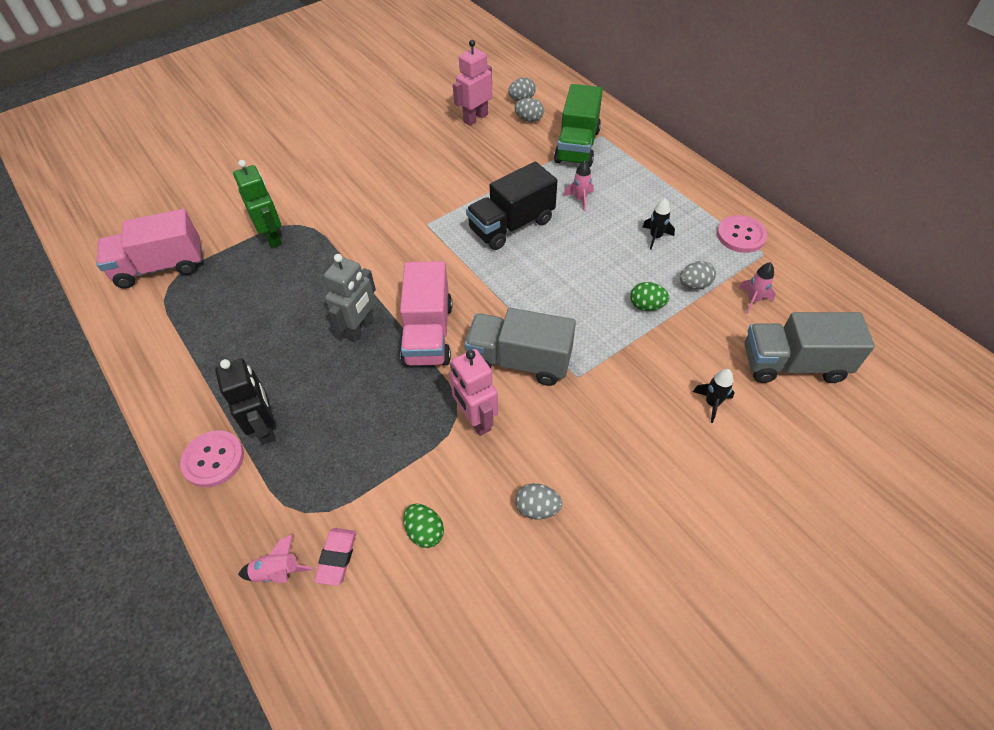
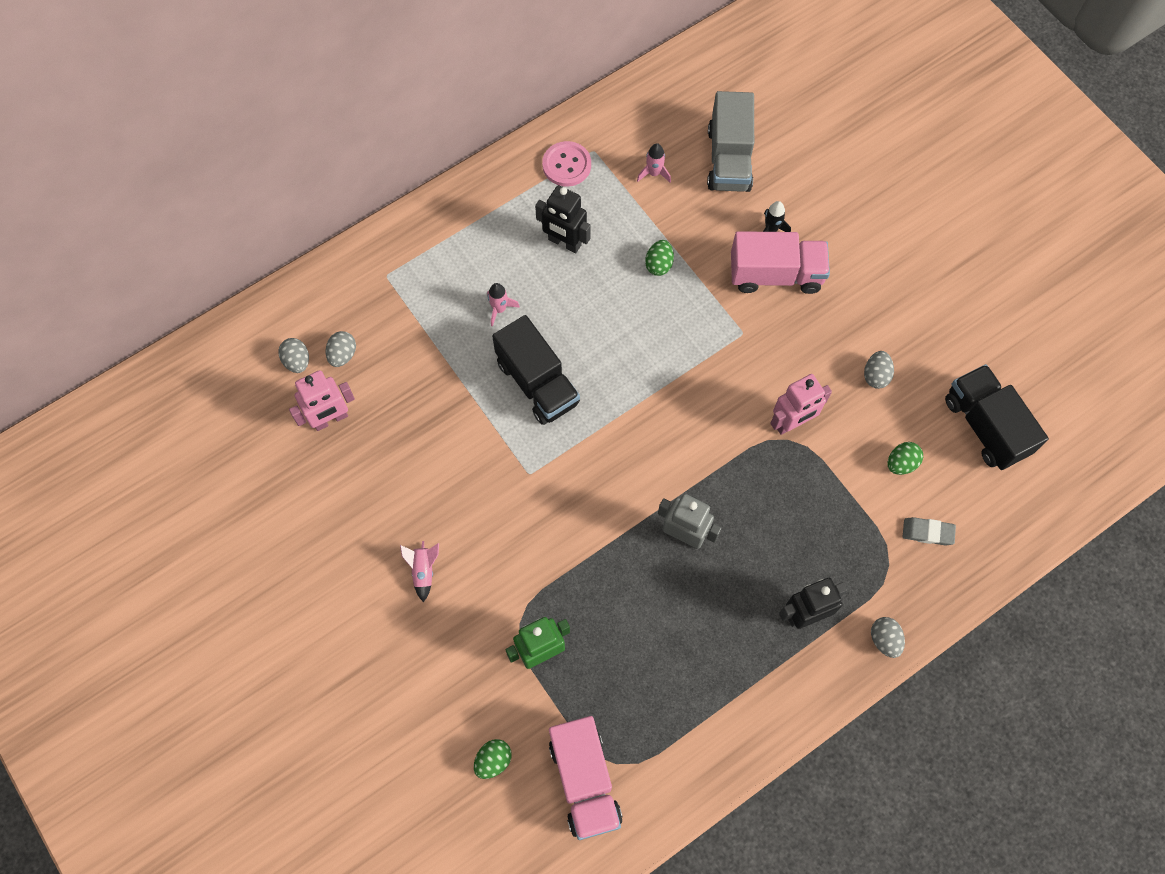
camera: 90 degrees left, 15 degrees up
pink button [180,430,244,487] -> none
pink rocket [238,535,314,583] -> pink rocket moved to [400,541,439,602]
pink eraser [314,528,357,586] -> grey eraser [903,517,956,546]
pink truck [400,261,452,366] -> pink truck moved to [731,231,830,294]
pink robot [453,40,492,125] -> pink robot turned 75 degrees counterclockwise [289,370,355,431]
grey truck [465,308,576,386] -> none
green truck [554,84,603,167] -> none
black rocket [643,198,675,250] -> black robot [535,185,591,253]
grey egg [680,261,716,289] -> grey egg moved to [871,617,905,658]
none -> green egg [474,739,512,779]
none -> black truck [945,364,1049,470]

